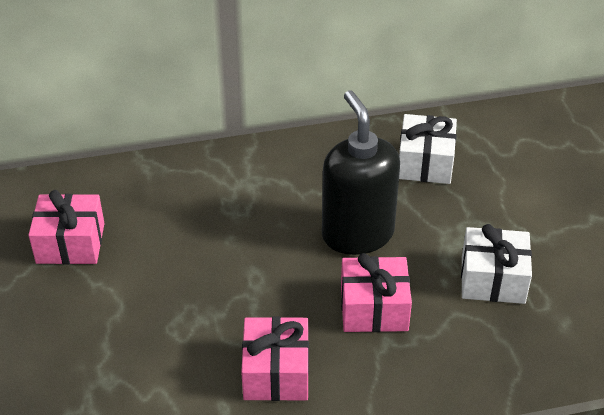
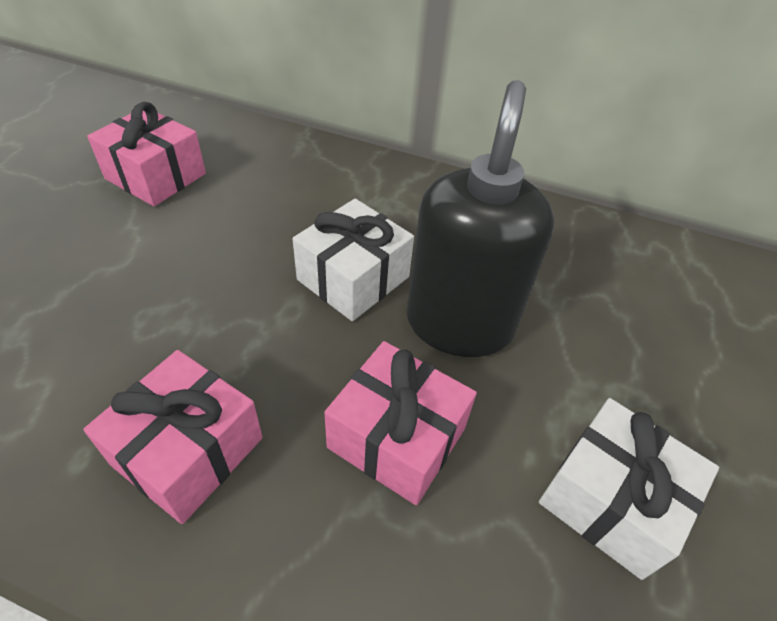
camera: 30 degrees right, 5 degrees up
white gift [399,114,457,184] -> white gift moved to [293,199,414,321]

